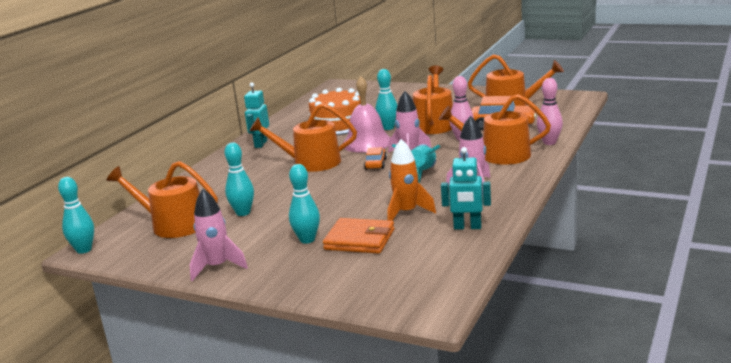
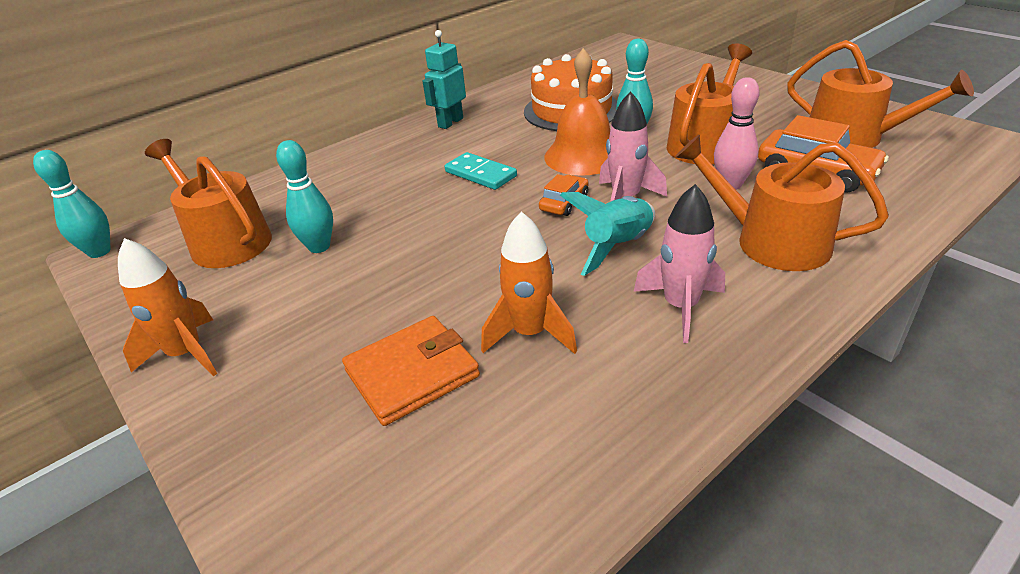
camera: 25 degrees right, 15 degrees up
pink rocket [190,189,248,281] -> orange rocket [118,238,217,376]
orange watering can [249,103,357,172] -> turquoise domino [445,152,517,190]
turquoise bowling pin [289,164,320,244] -> none
orange wallet [323,218,395,254] -> orange wallet turned 75 degrees counterclockwise [342,316,480,426]
pink bell [342,76,391,153] -> orange bell [544,48,610,176]
turquoise robot [441,147,491,229] -> none
pink bowling pin [537,78,563,145] -> none

